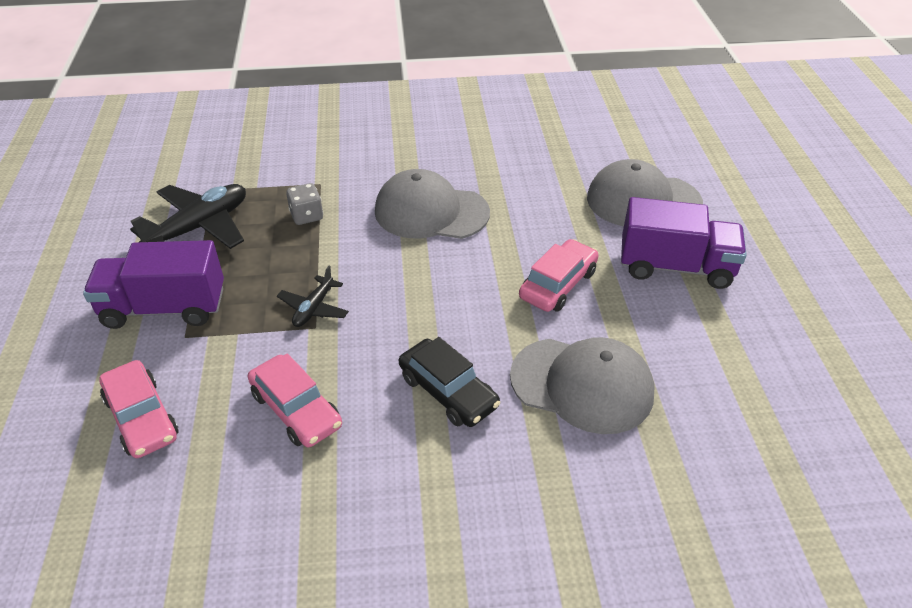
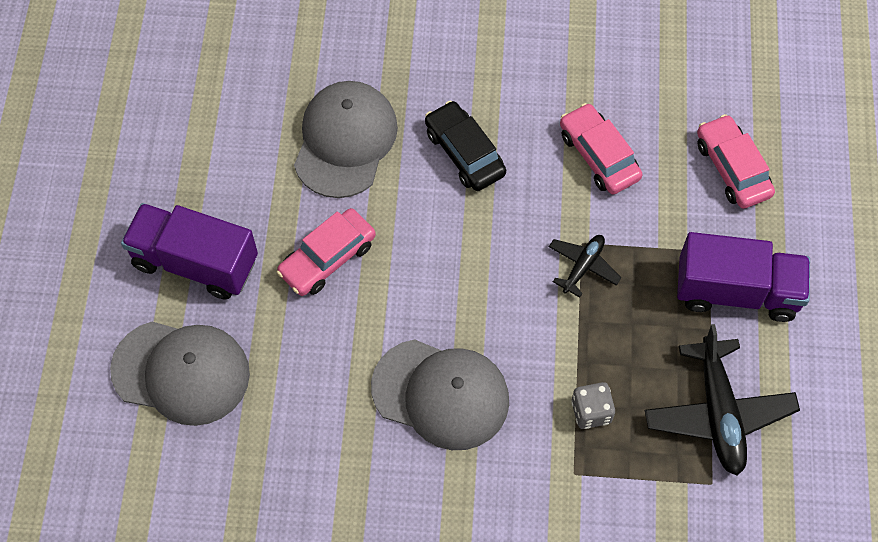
camera: 170 degrees left, 20 degrees up
black plane [130,184,246,249] -> black plane turned 60 degrees counterclockwise [645,324,800,476]
grey cap [510,337,655,434] -> grey cap turned 75 degrees clockwise [294,81,398,198]

